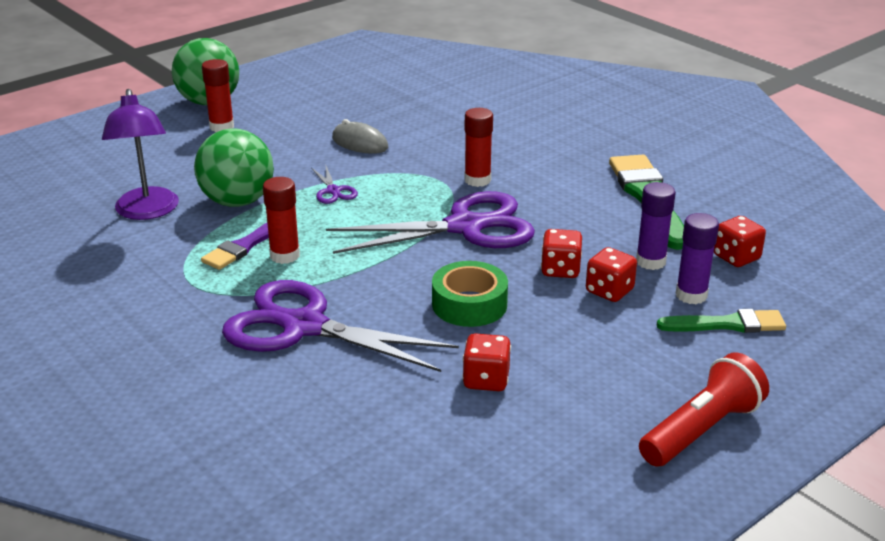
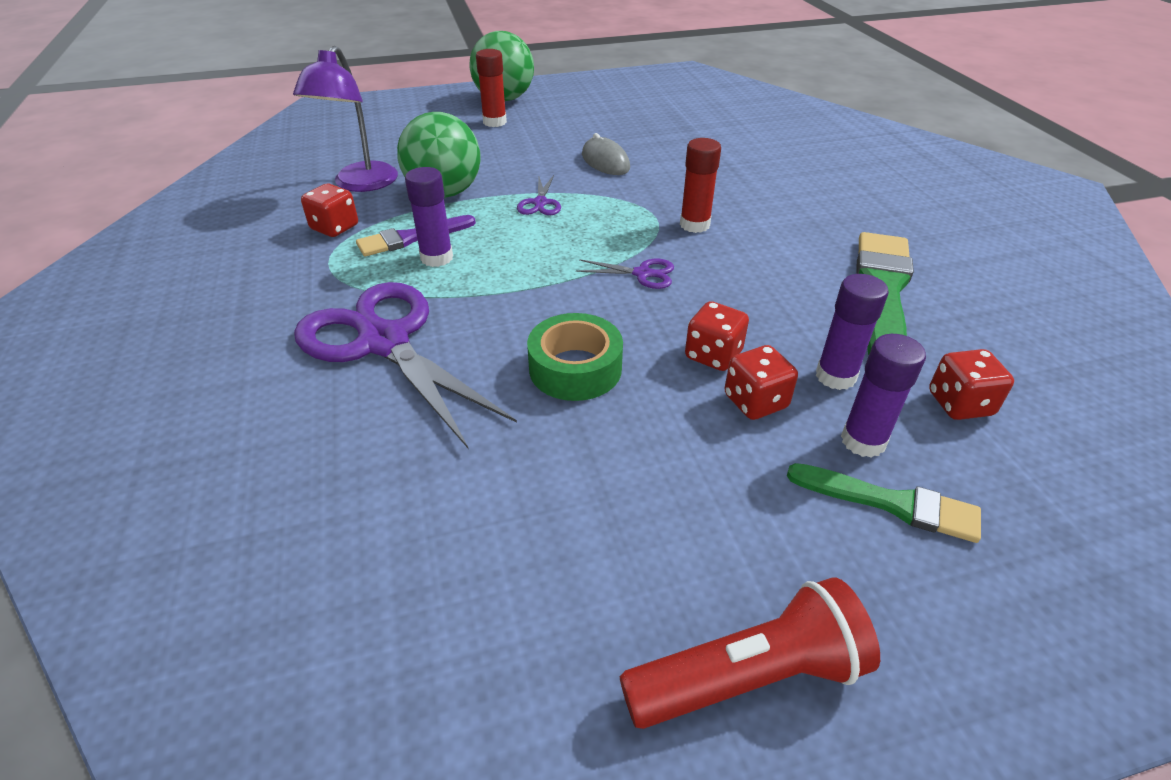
camera: 25 degrees right, 10 degrees up
red glue stick [263,177,300,264] -> purple glue stick [405,167,453,267]
purple scissors [326,191,535,254] -> purple scissors [576,259,674,289], size x0.42
red dice [462,333,511,391] -> red dice moved to [301,184,358,237]

